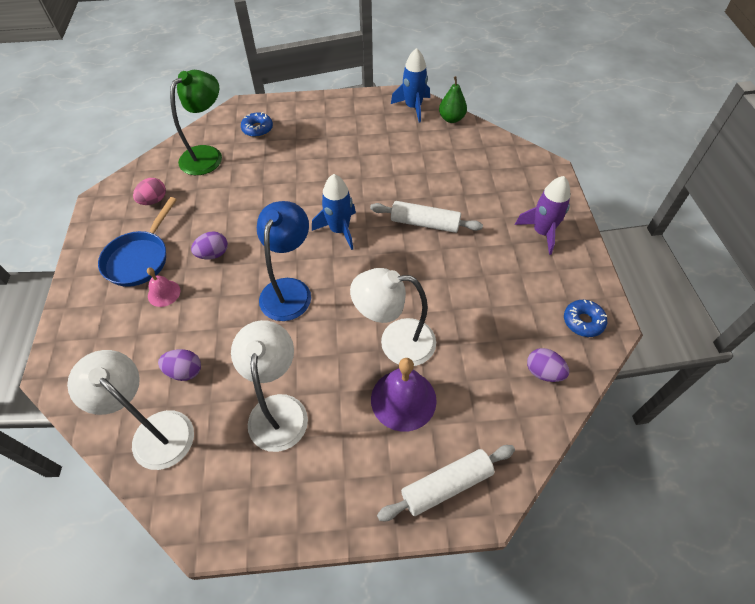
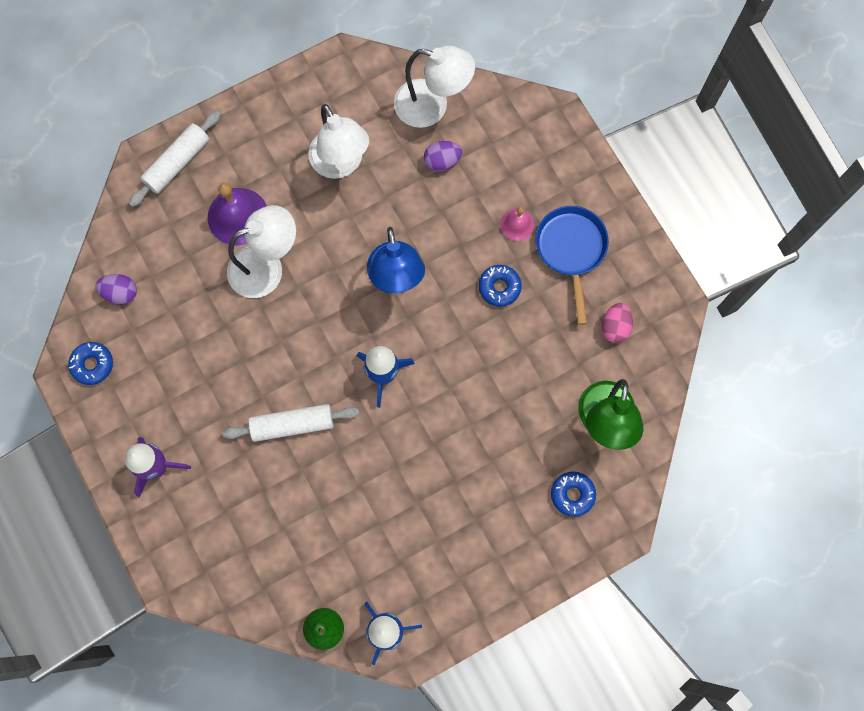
camera: 155 degrees right, 20 degrees up
purple egg [191,231,228,259] -> blue donut [479,265,522,307]

